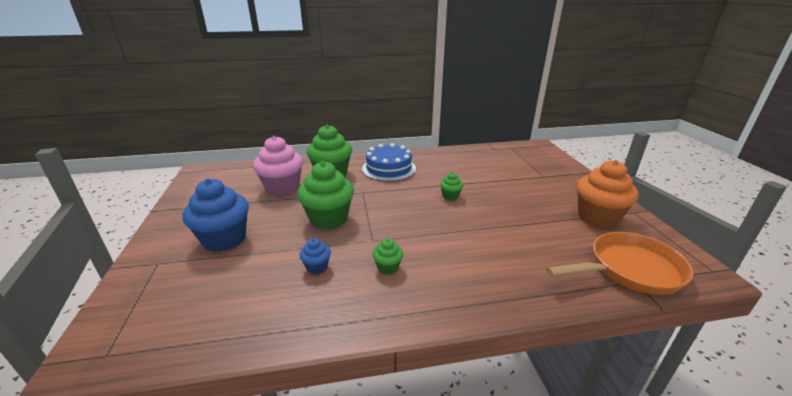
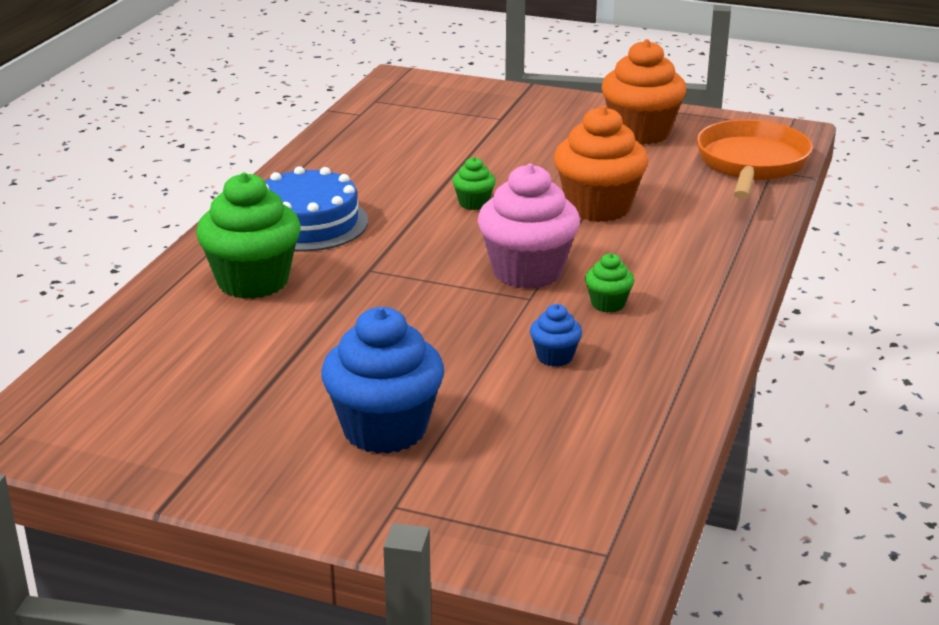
camera: 60 degrees left, 0 degrees up
pink cupcake [253,136,303,196] -> pink cupcake moved to [478,164,580,289]
green cupcake [297,161,354,229] -> none
none -> orange cupcake [554,106,648,222]

